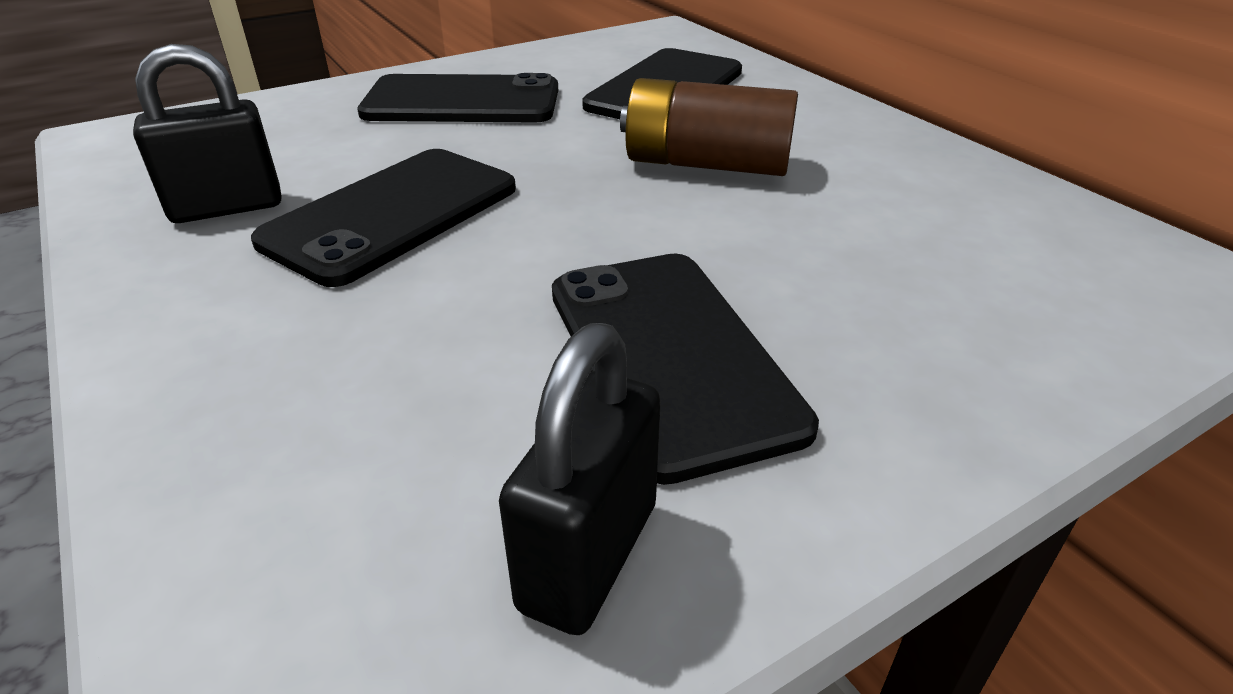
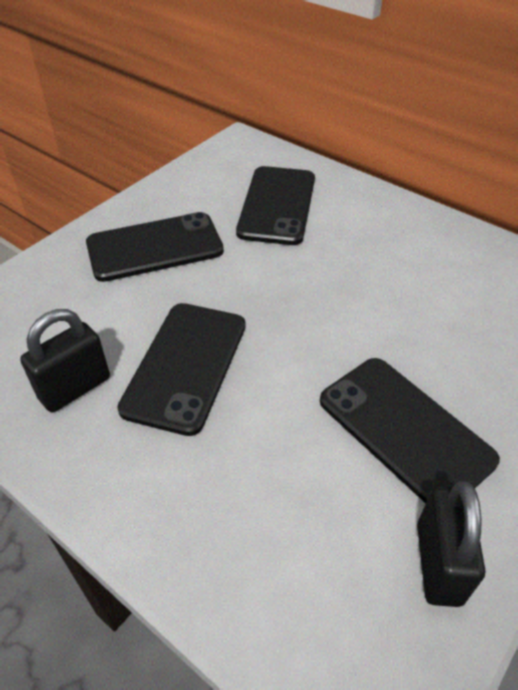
camera: 20 degrees left, 10 degrees up
brown battery [620,78,798,176] -> none

